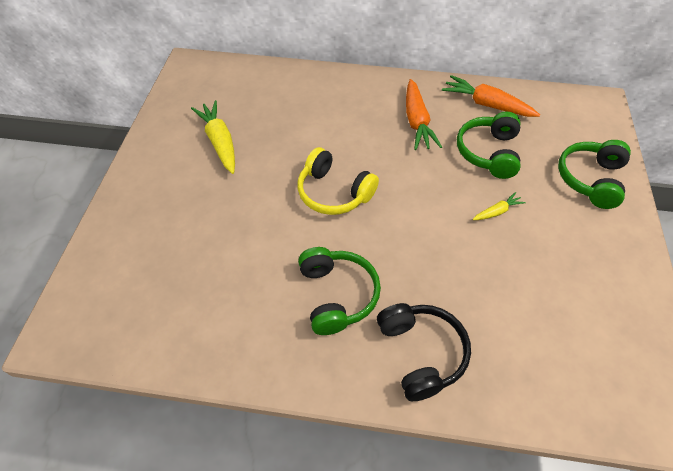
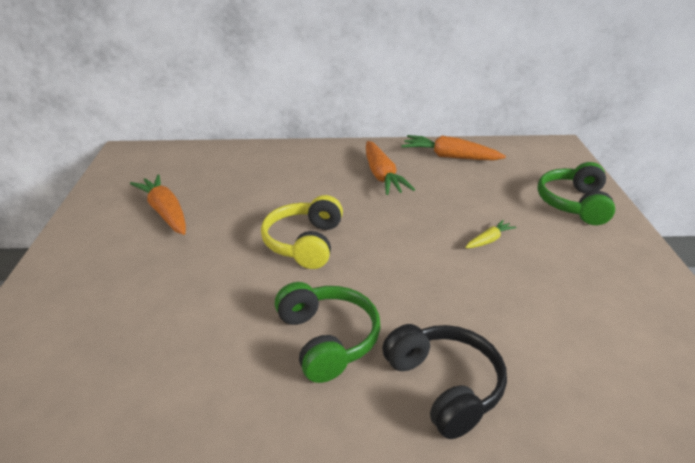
camera: 10 degrees left, 20 degrees down
yellow carrot [191,100,235,174] -> orange carrot [130,174,186,235]
yellow headphones [298,147,379,215] -> yellow headphones turned 75 degrees clockwise [261,195,343,269]
green headphones [457,112,521,179] -> none

